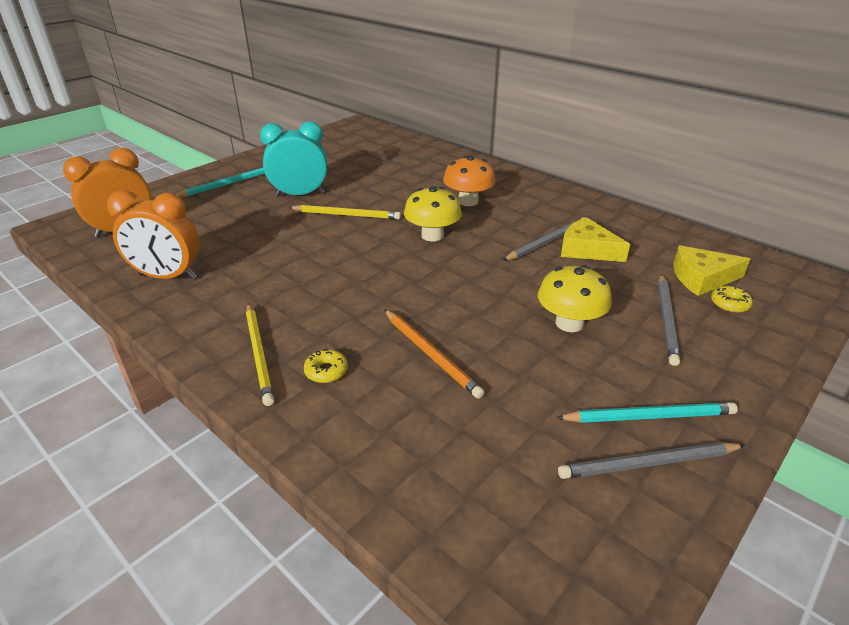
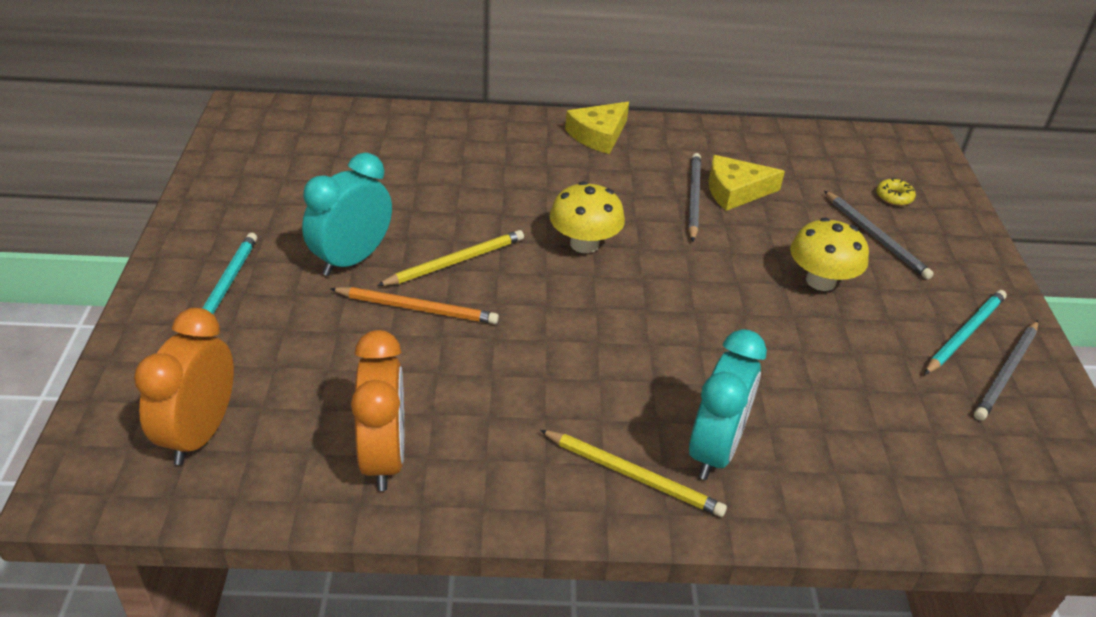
camera: 45 degrees left, 5 degrees up
orange clock [107,190,199,279] -> orange clock turned 60 degrees counterclockwise [351,330,404,491]
yellow donut [304,349,348,383] -> turquoise clock [689,329,767,480]
orange pencil [384,309,485,399] -> orange pencil moved to [330,287,499,324]
orange mushroom [443,155,496,206] -> none
yellow cheese [673,245,750,296] -> yellow cheese moved to [565,102,629,154]

